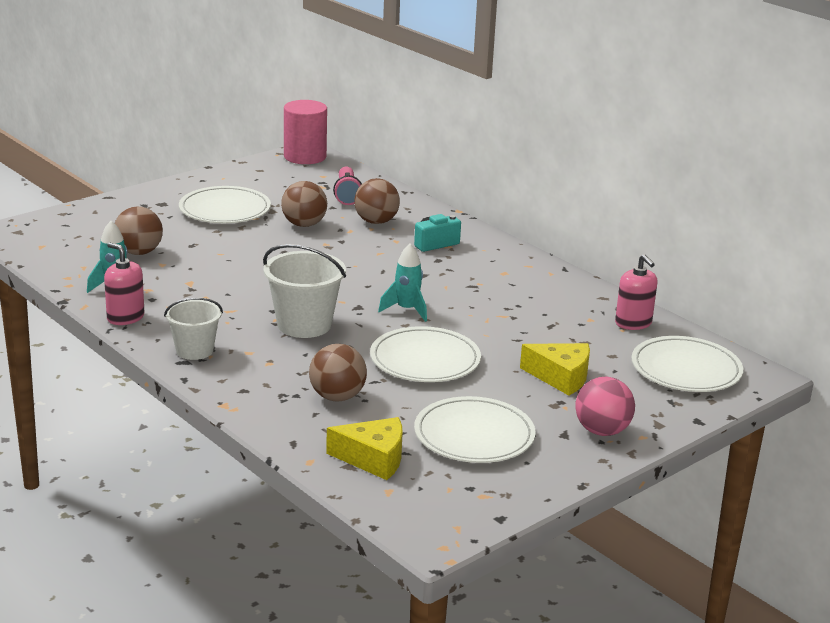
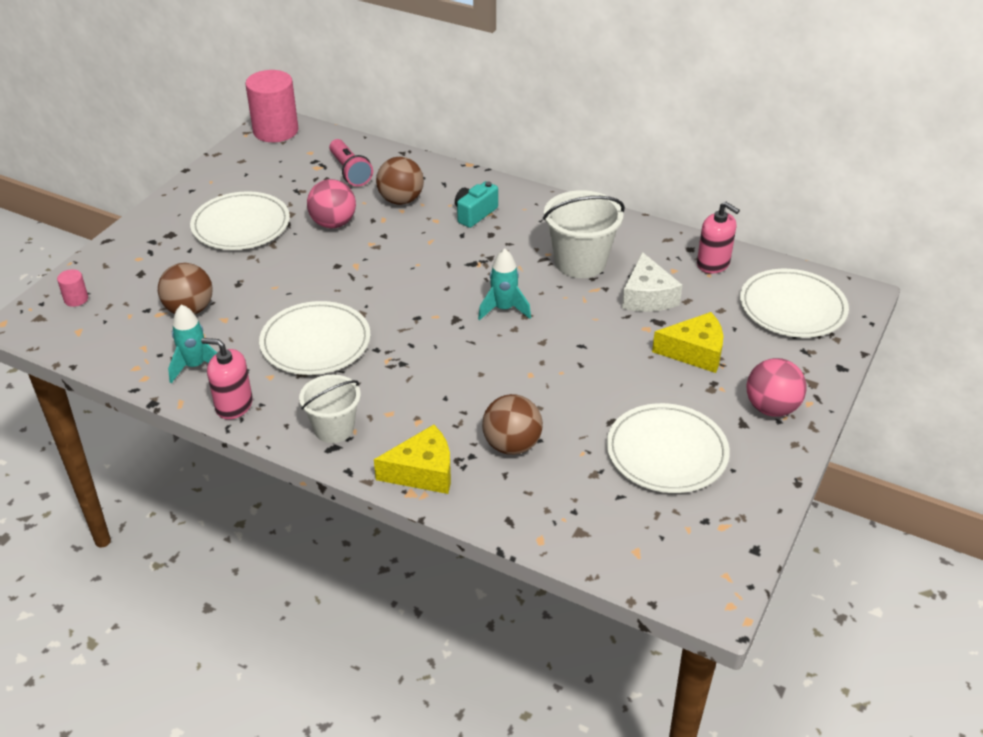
camera: 20 degrees left, 15 degrees up
white bucket [263,244,346,338] -> white bucket moved to [543,190,625,278]
brown ball [281,181,327,227] -> pink ball [307,179,356,228]
yellow cheese [326,417,403,480] -> yellow cheese moved to [374,425,451,494]
white plate [370,326,481,382] -> white plate moved to [259,301,371,375]
none -> pink cylinder [57,269,88,307]
none -> white cheese [622,252,682,312]

